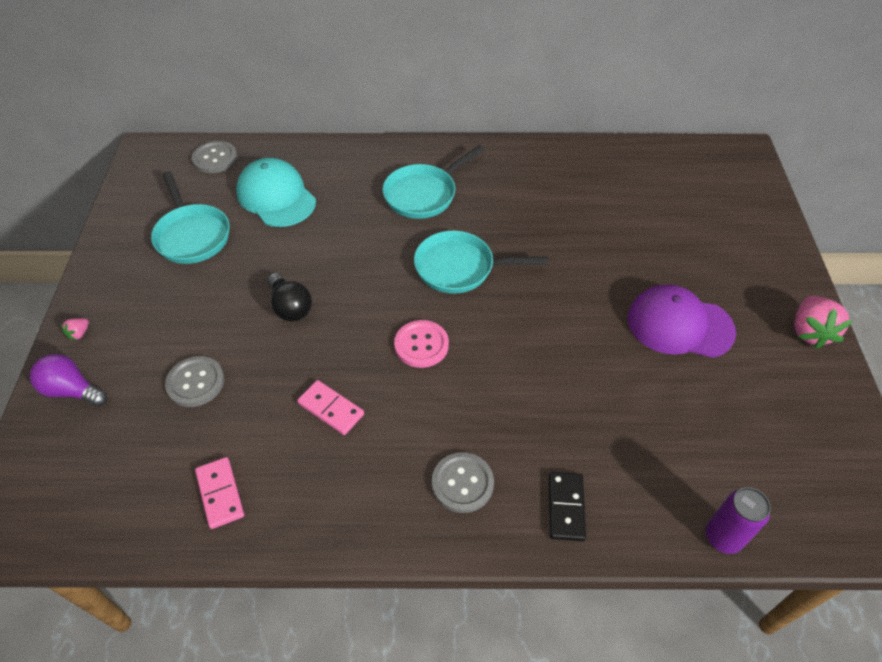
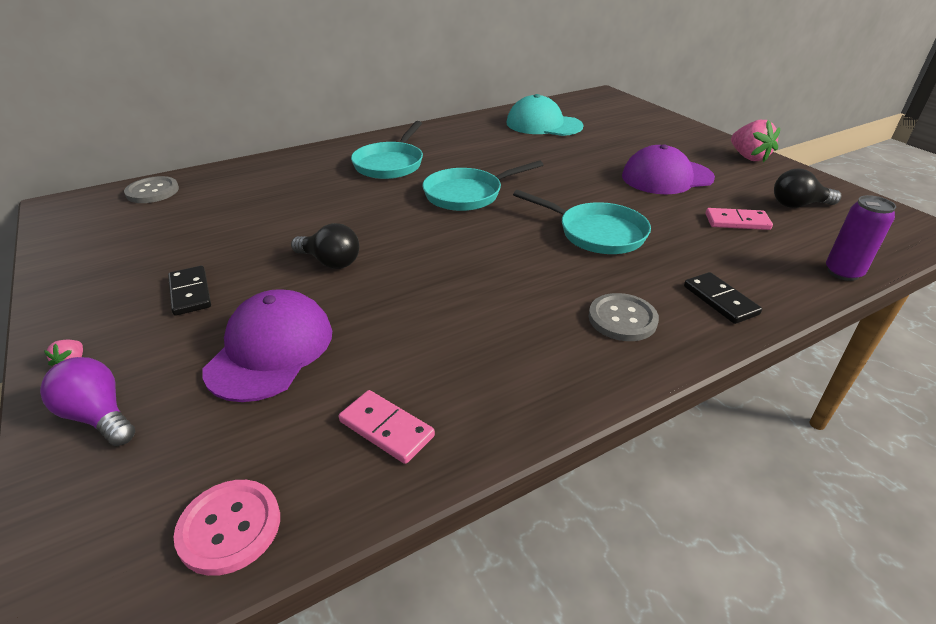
camera: 30 degrees left, 15 degrees down
purple light bulb [30,354,107,407] -> purple light bulb turned 45 degrees clockwise [40,357,135,446]
turquoise pan [151,171,230,264] -> turquoise pan moved to [513,190,651,254]
grey button [165,356,224,407] -> purple cap [202,289,332,402]
turquoise cap [236,158,316,227] -> turquoise cap moved to [506,94,583,136]
pink domino [297,380,364,435] -> pink domino moved to [705,208,773,230]
pink button [394,320,449,368] -> pink button moved to [173,480,280,576]
none -> black domino [168,266,211,316]
none -> black light bulb [774,168,841,208]

